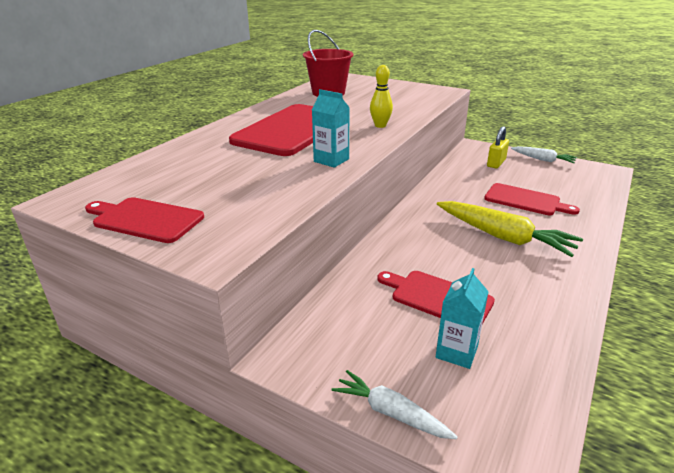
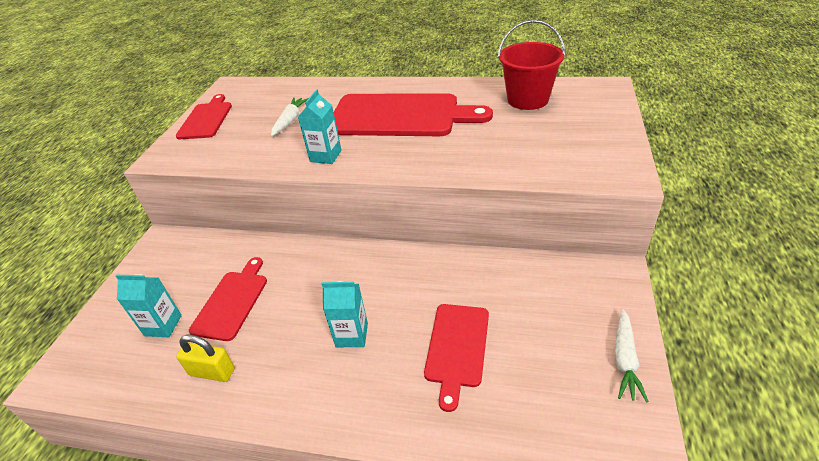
camera: 75 degrees right, 10 degrees up
white carrot [332,370,458,439] -> white carrot moved to [271,98,309,136]
yellow bowling pin [370,65,393,128] -> none
yellow carrot [437,201,583,257] -> turquoise carton [322,281,368,347]
yellow padlock [487,126,509,168] -> yellow padlock moved to [176,334,235,382]

